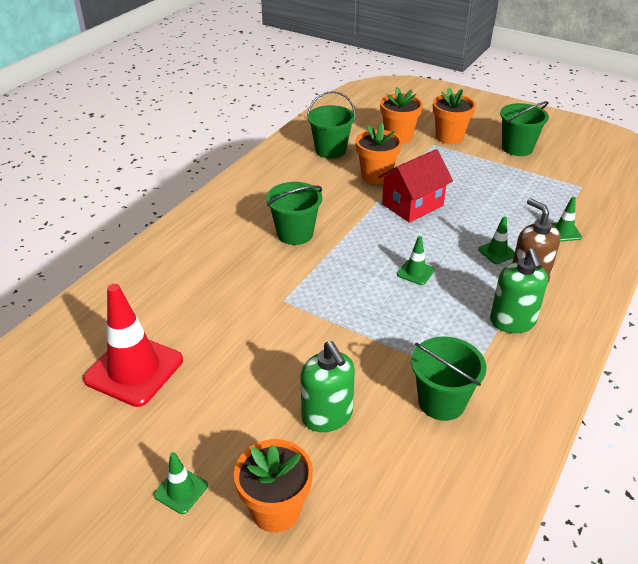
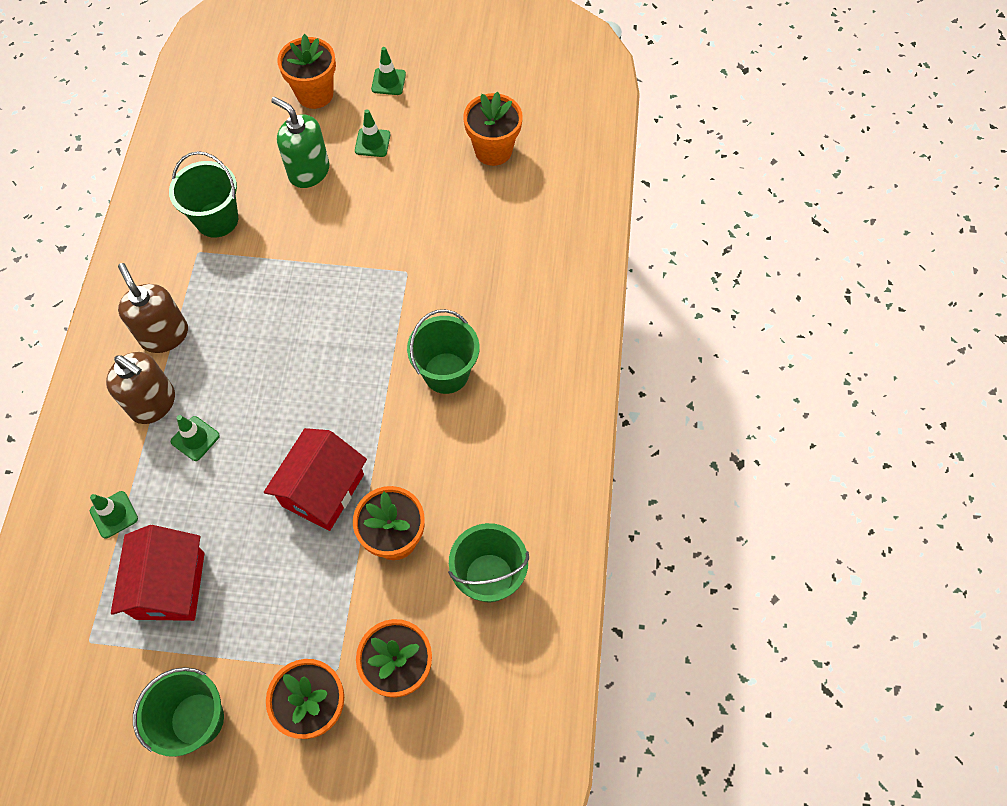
camera: 155 degrees right, 25 degrees up
red traffic cone [83,284,183,407] -> orange flower pot [463,92,523,166]
green traffic cone [397,236,435,285] -> green traffic cone moved to [355,109,390,157]
green soap dispenser [490,248,548,333] -> brown soap dispenser [118,263,188,353]
none -> red house [111,525,205,621]

